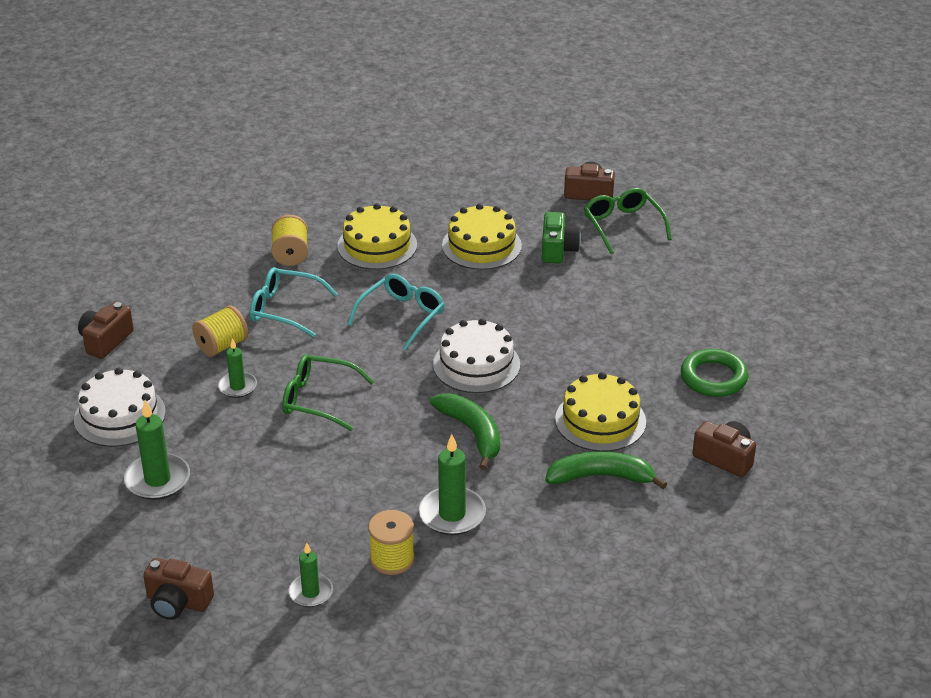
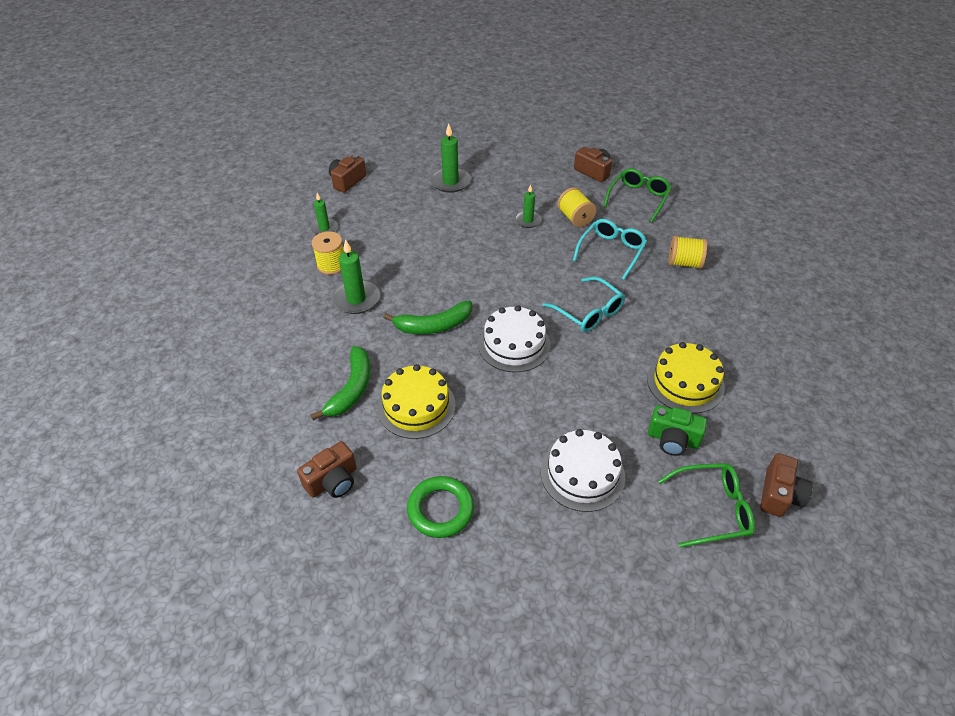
camera: 105 degrees right, 10 degrees up
white cake [74,368,166,447] -> white cake moved to [541,429,625,512]
green glasses [282,354,375,431] -> green glasses moved to [603,168,672,223]
yellow cake [337,203,417,270] -> none

